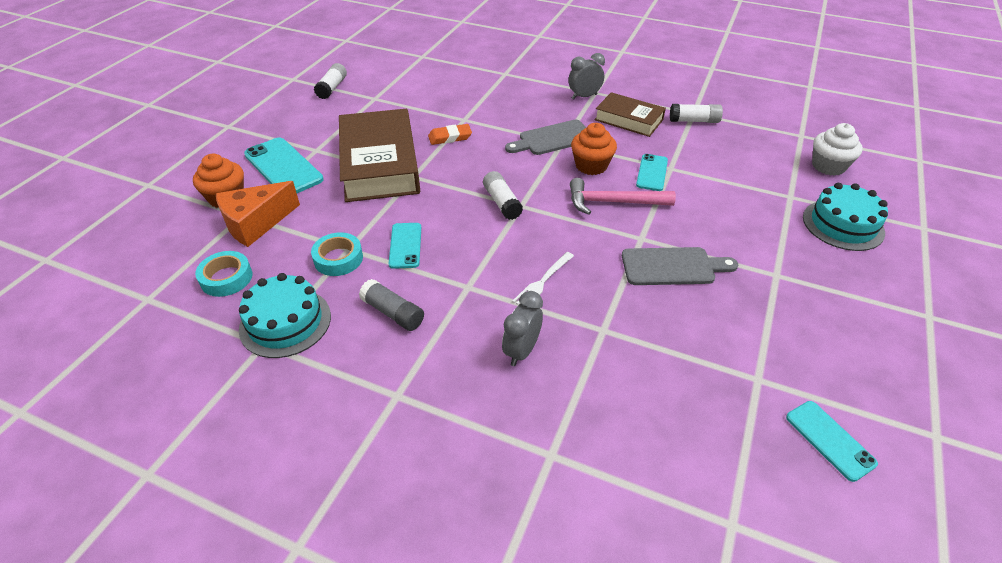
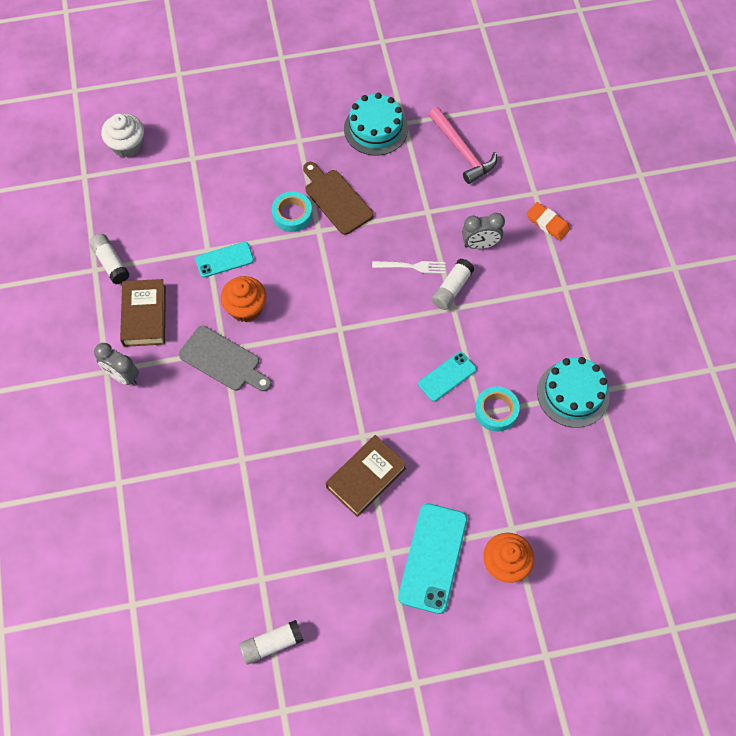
camera: 125 degrees left, 20 degrees up
turquoise tape [195,251,252,297] -> turquoise tape moved to [272,192,312,232]
orange cheese [216,181,300,247] -> none
brown book [339,109,420,202] -> brown book [326,435,407,517], size x0.57
grey glue stick [359,279,424,331] -> none
orange eraser [428,124,472,145] -> orange eraser moved to [527,202,570,241]
white glue stick [483,171,523,220] -> white glue stick moved to [432,259,474,310]
pink hammer [570,178,676,215] -> pink hammer moved to [429,107,497,184]
grey cutting board [622,247,738,285] -> brown cutting board [303,162,374,235]
turquoise phone [786,401,878,482] -> none
turquoise cake [803,183,888,251] -> turquoise cake moved to [344,93,408,156]

